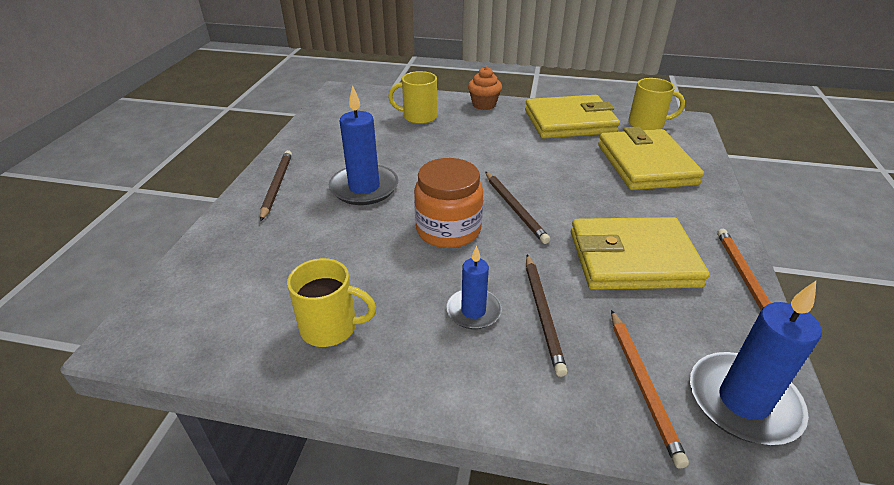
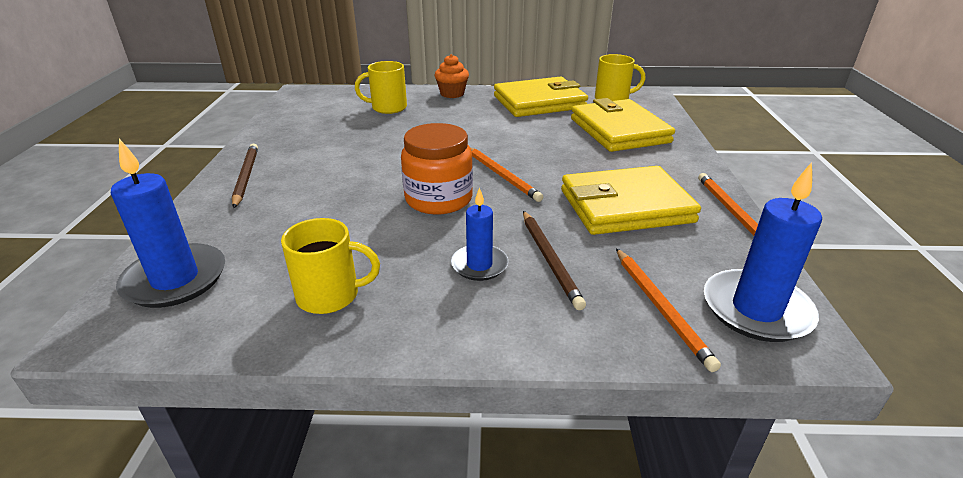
camera: 10 degrees left, 5 degrees down
blue candle [329,85,398,205] -> blue candle moved to [111,139,225,308]
brown pencil [485,171,550,244] -> orange pencil [470,147,543,202]

